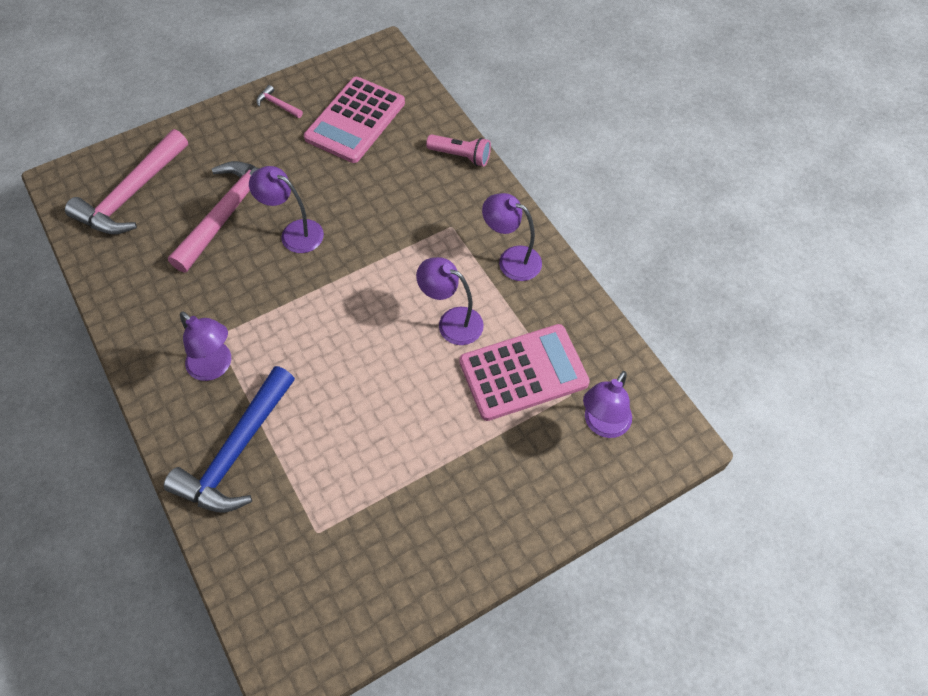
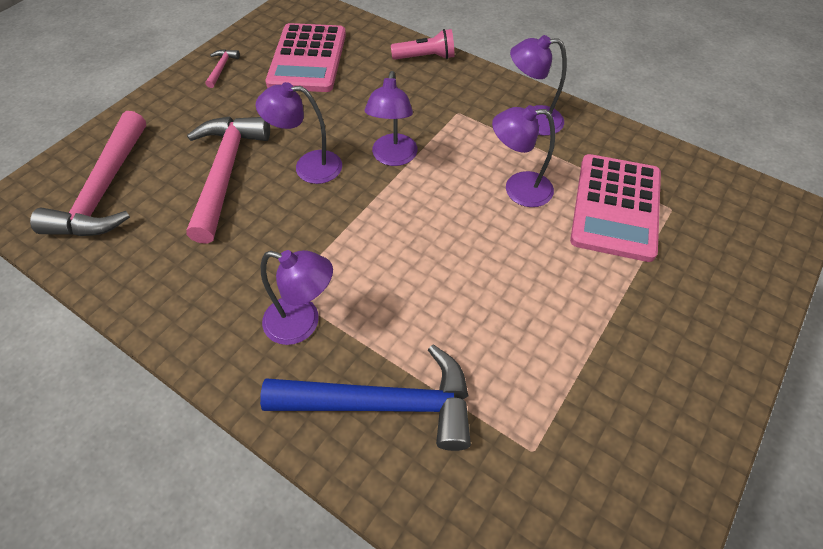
camera: 25 degrees left, 5 degrees down
blue hammer [164,366,295,513] -> blue hammer turned 90 degrees counterclockwise [260,345,471,451]
pink hammer [256,85,303,118] -> pink hammer turned 90 degrees clockwise [205,49,240,88]
pink calculator [459,324,590,421] -> pink calculator turned 150 degrees clockwise [570,154,661,262]
purple lamp [583,371,632,438] -> purple lamp moved to [364,71,417,166]

